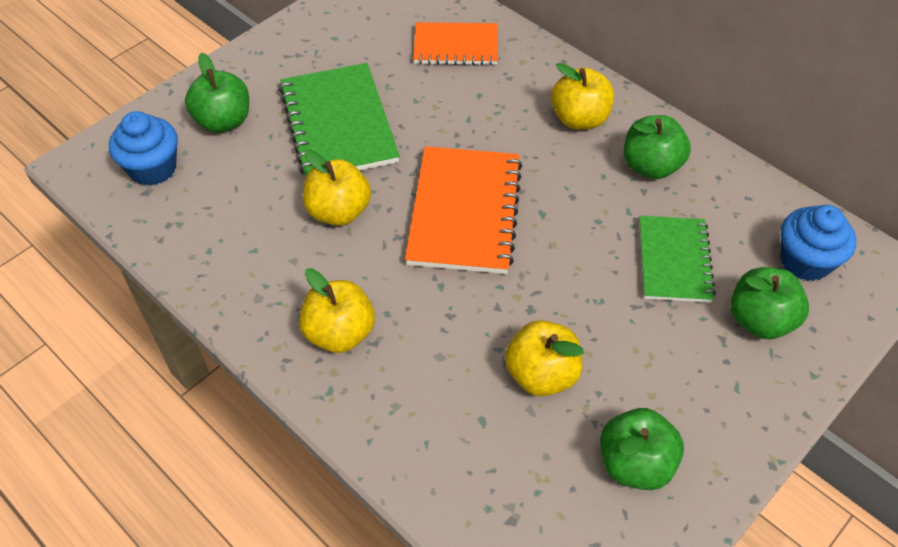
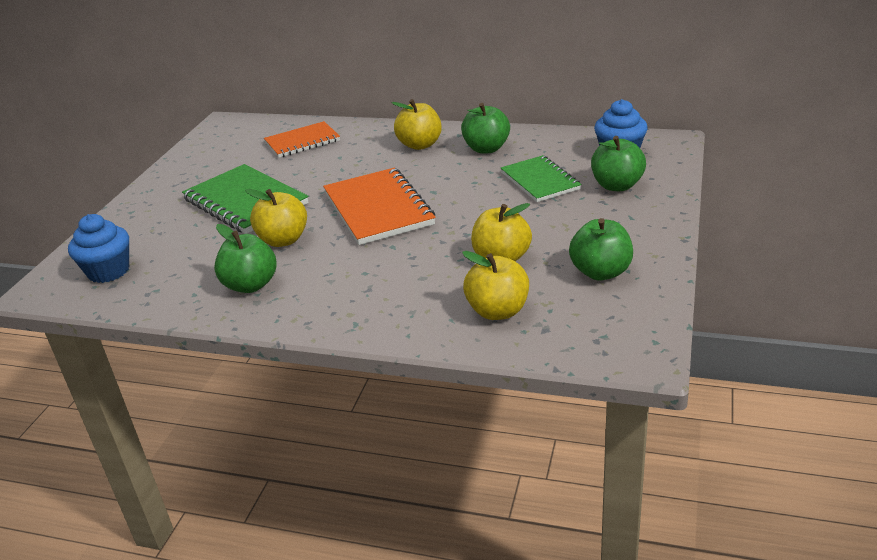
camera: 25 degrees left, 20 degrees down
green apple [185,53,249,133] -> green apple moved to [214,224,276,293]
yellow apple [299,268,375,353] -> yellow apple moved to [462,251,529,320]

